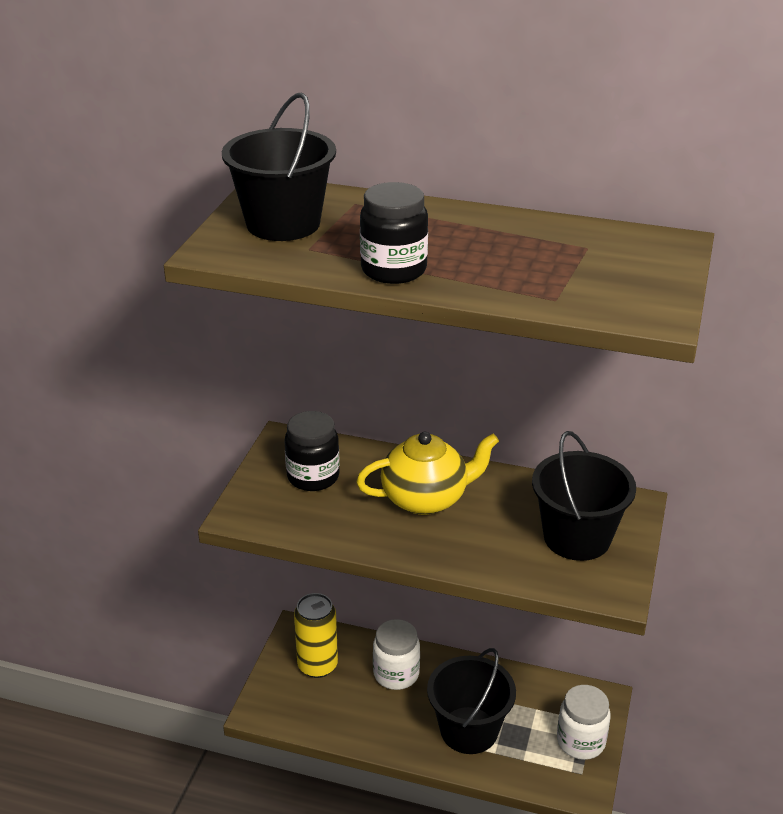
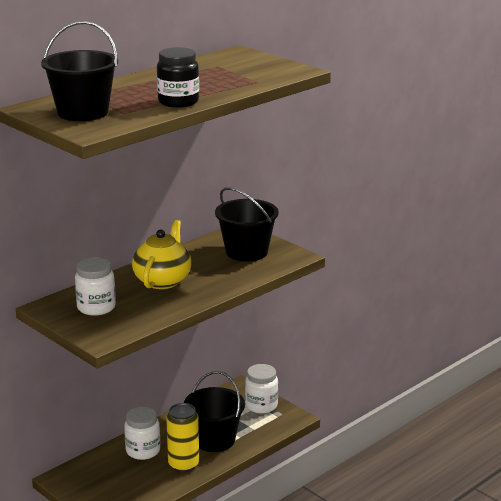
camera: 60 degrees left, 10 degrees down
black jar [284,411,340,491] -> white jar [75,258,116,316]
yellow can [294,593,338,678] -> yellow can moved to [166,403,199,472]

